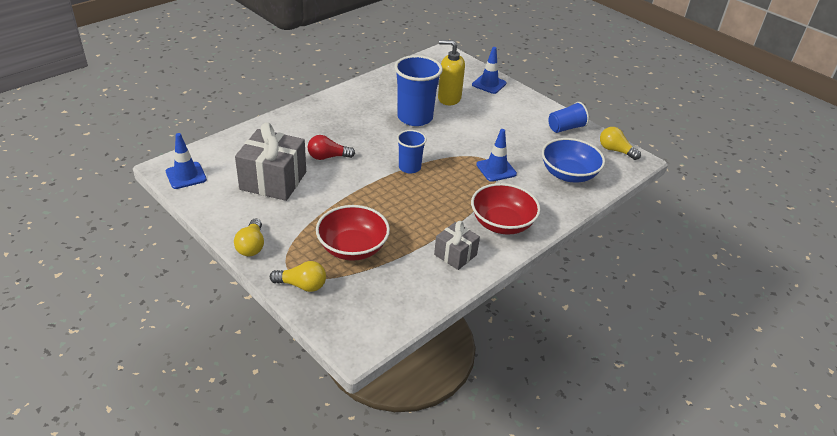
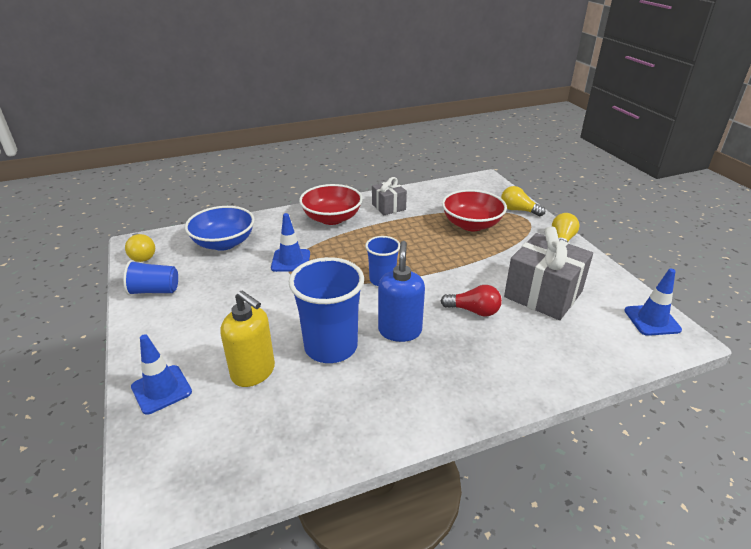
camera: 155 degrees left, 5 degrees down
none -> blue soap dispenser [378,241,425,342]

